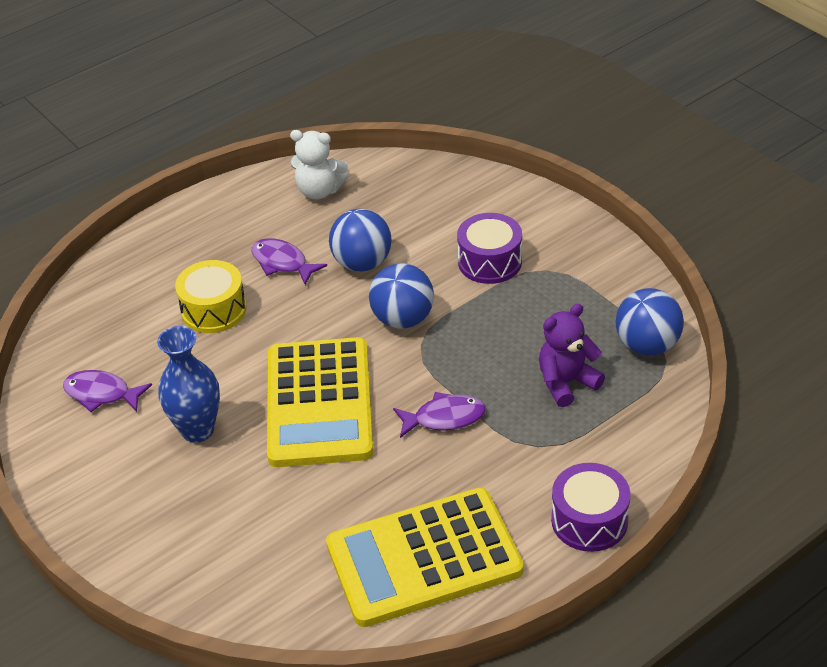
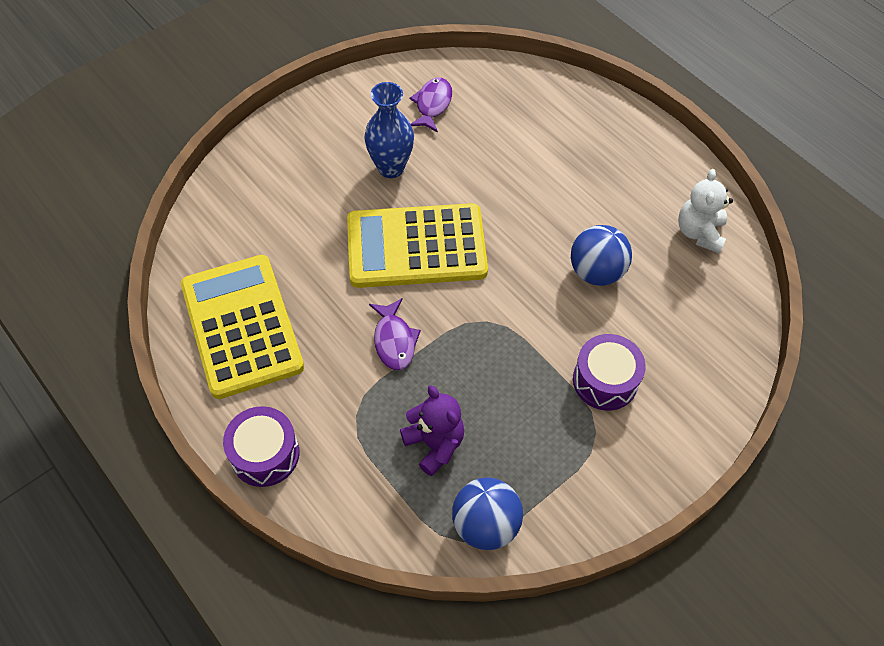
camera: 85 degrees right, 15 degrees up
yellow drum [175,260,246,333] -> none
purple fish [252,238,327,285] -> none
blue ball [369,263,434,329] -> none

